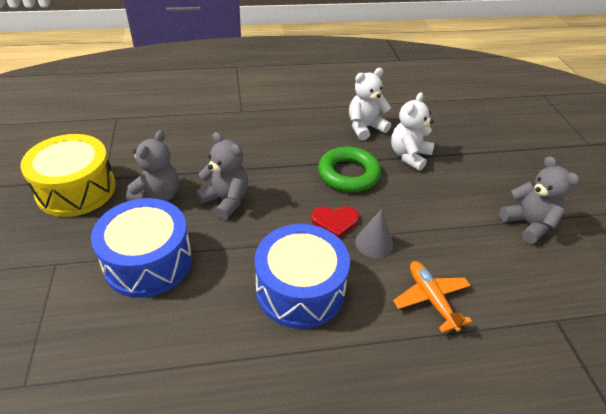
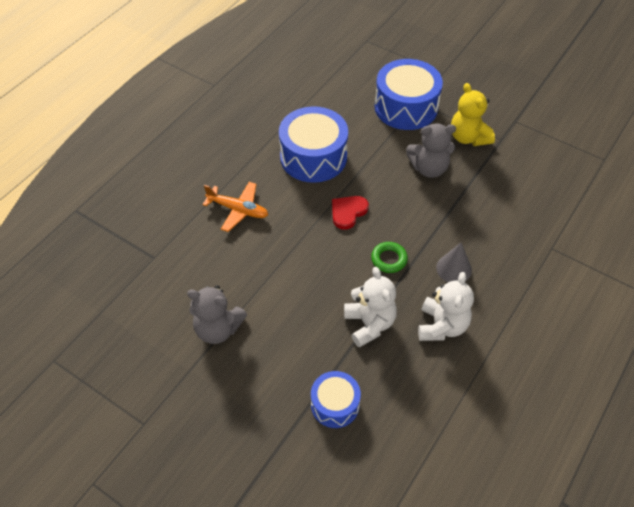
camera: 135 degrees right, 10 degrees up
yellow drum [20,134,116,217] -> none
grey teddy bear [126,130,179,201] -> yellow teddy bear [451,83,495,146]
green ring [318,147,381,192] -> green ring [371,242,408,273], size x0.55
grey cone [355,209,393,258] -> grey cone moved to [436,243,472,282]
none -> blue drum [311,371,361,428]

